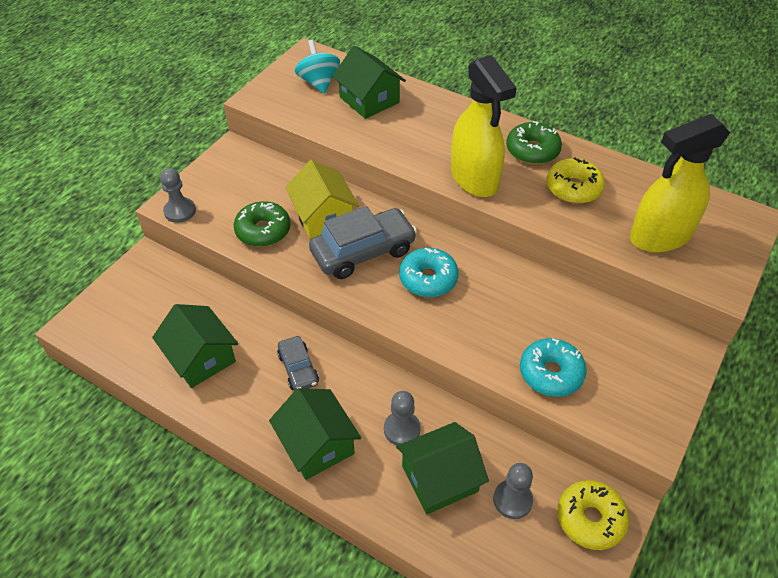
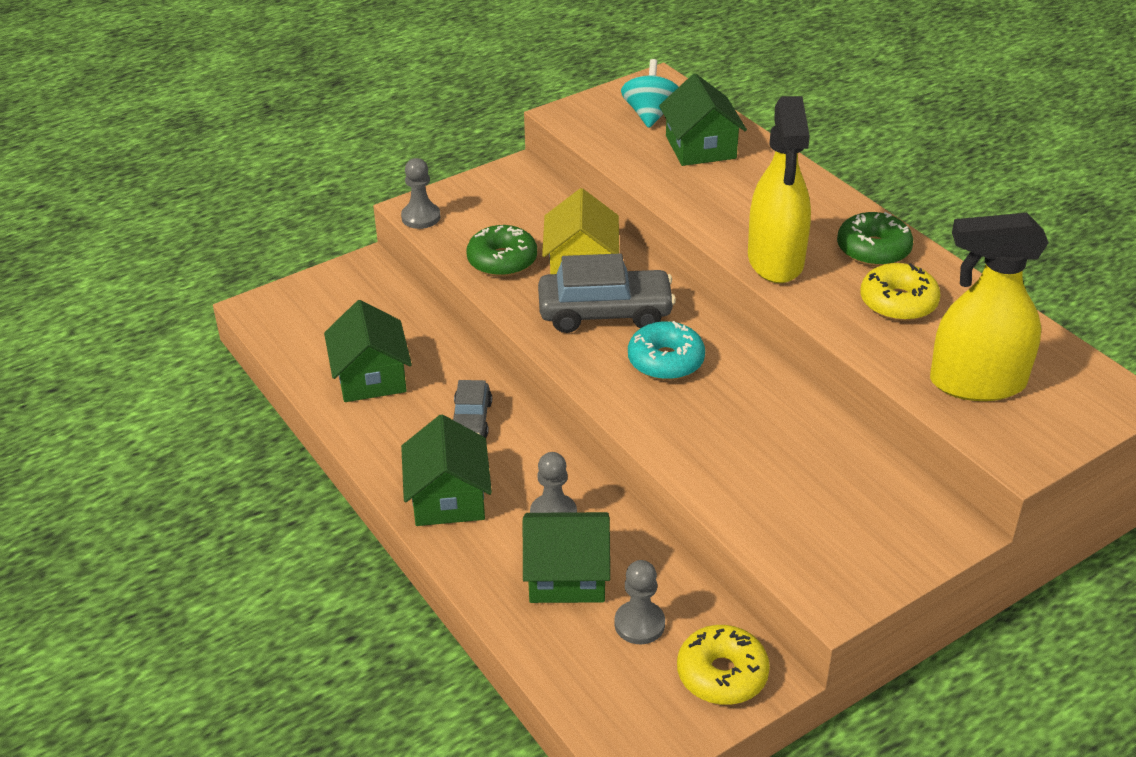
camera: 25 degrees right, 10 degrees down
turquoise donut [520,338,587,397] -> none

